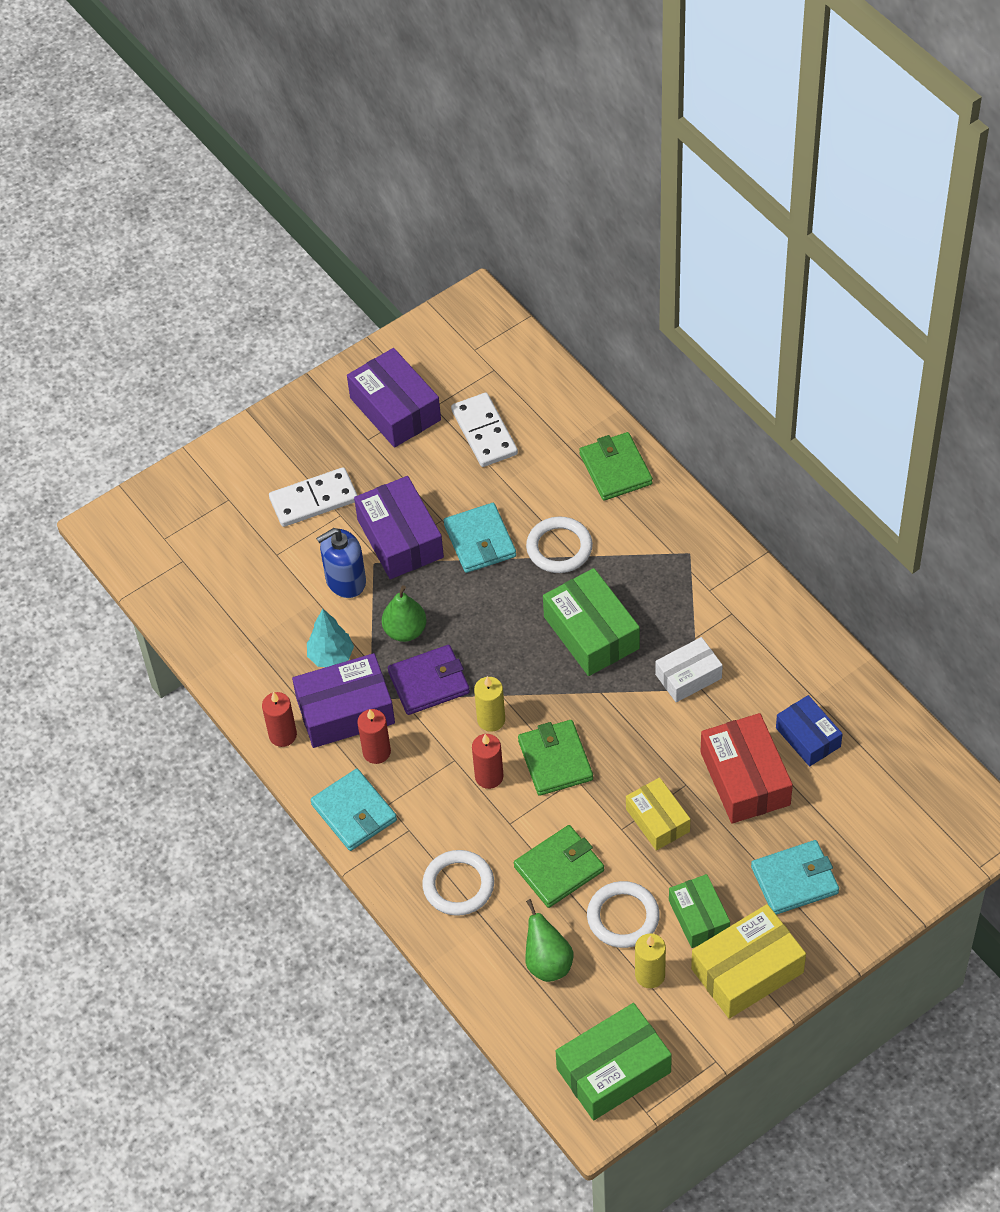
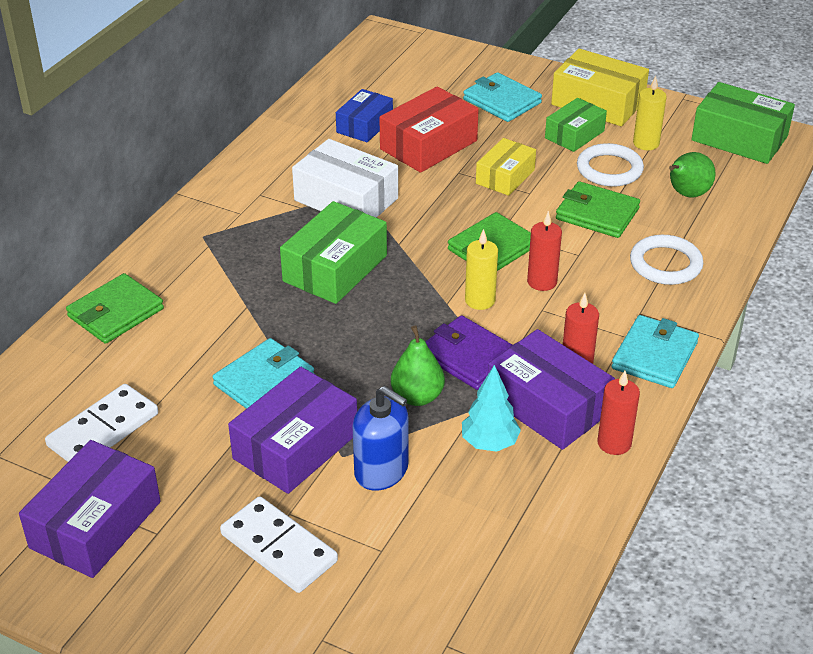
camera: 120 degrees left, 15 degrees down
white ring [526,517,593,573] -> none
white box [655,637,723,702] -> white box [292,139,398,217], size x1.57

